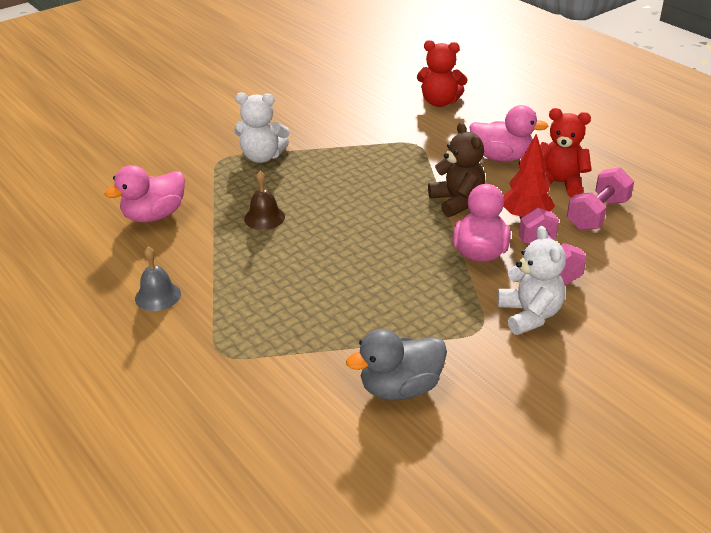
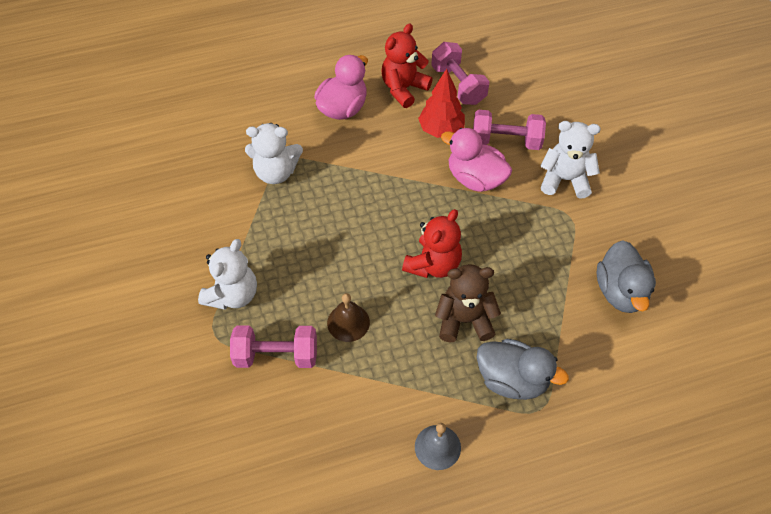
camera: 70 degrees left, 20 degrees up
pink duck [104,165,185,222] -> none
red teddy bear [417,40,468,107] -> red teddy bear moved to [402,209,462,278]
brown teddy bear [428,122,486,217] -> brown teddy bear moved to [435,264,501,342]
none -> pink dumbbell [230,326,317,368]
none -> white teddy bear [245,123,303,184]
none -> grey duck [477,339,569,400]

